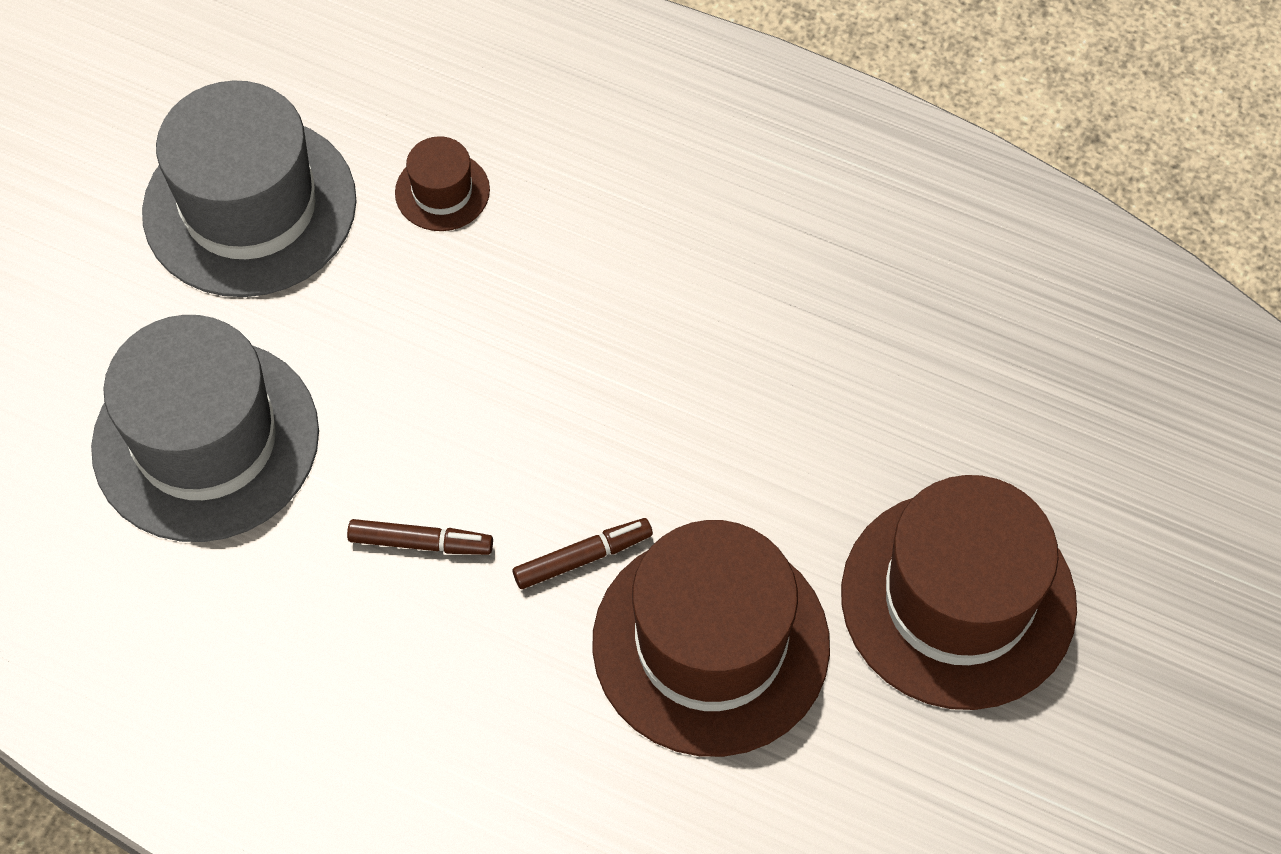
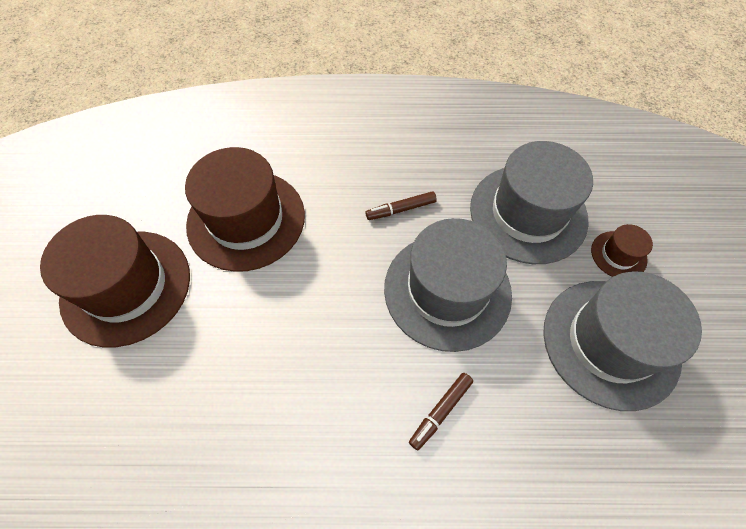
camera: 155 degrees right, 0 degrees up
brown hat [395,136,490,231] -> brown hat moved to [591,224,653,277]
brown marker [513,518,653,589] -> brown marker moved to [409,373,473,450]
none -> grey hat [384,218,512,352]

